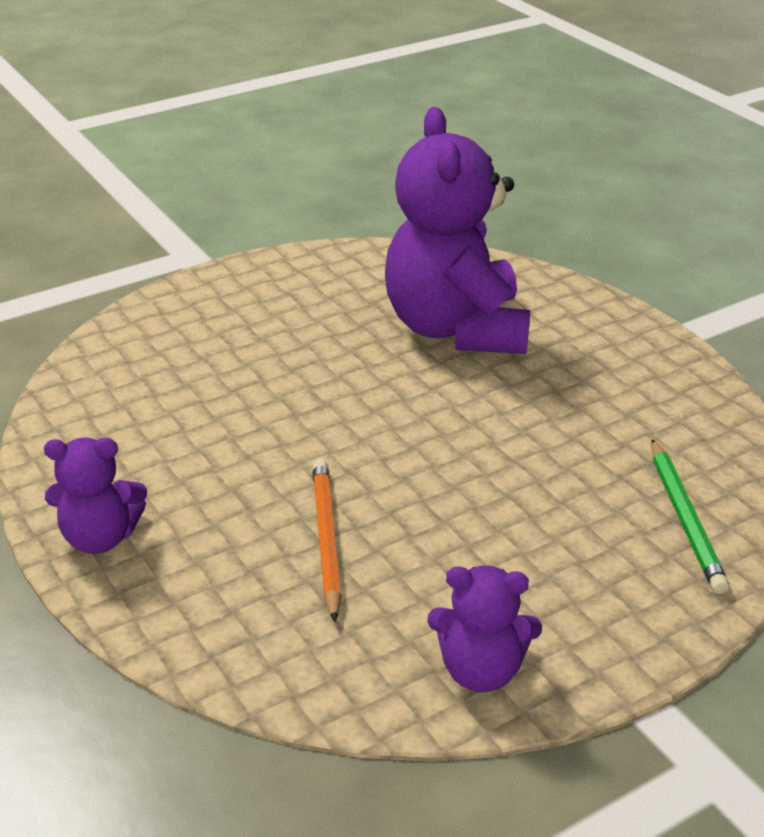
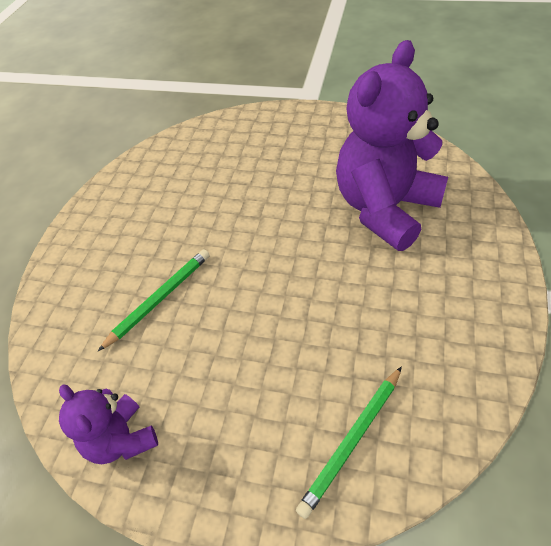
camera: 50 degrees right, 15 degrees up
purple teddy bear [44,437,147,554] -> none
orange pencil [312,459,342,622] -> green pencil [98,249,210,351]

